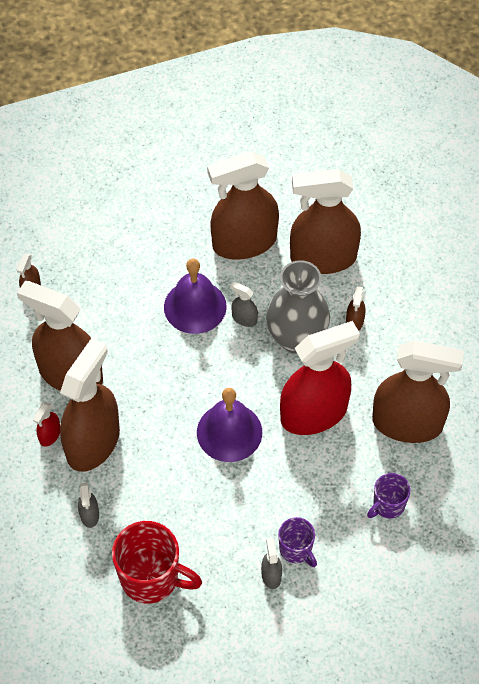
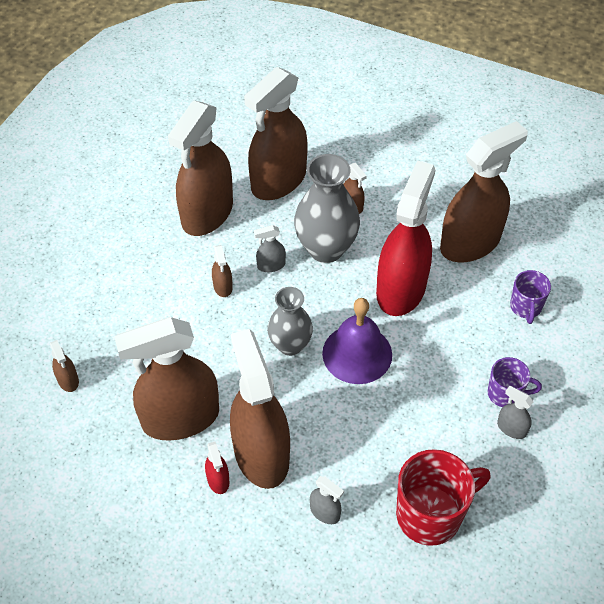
camera: 45 degrees left, 5 degrees down
purple bell [164,259,227,334] -> brown spray bottle [212,245,233,297]
none -> grey vase [267,287,313,356]

